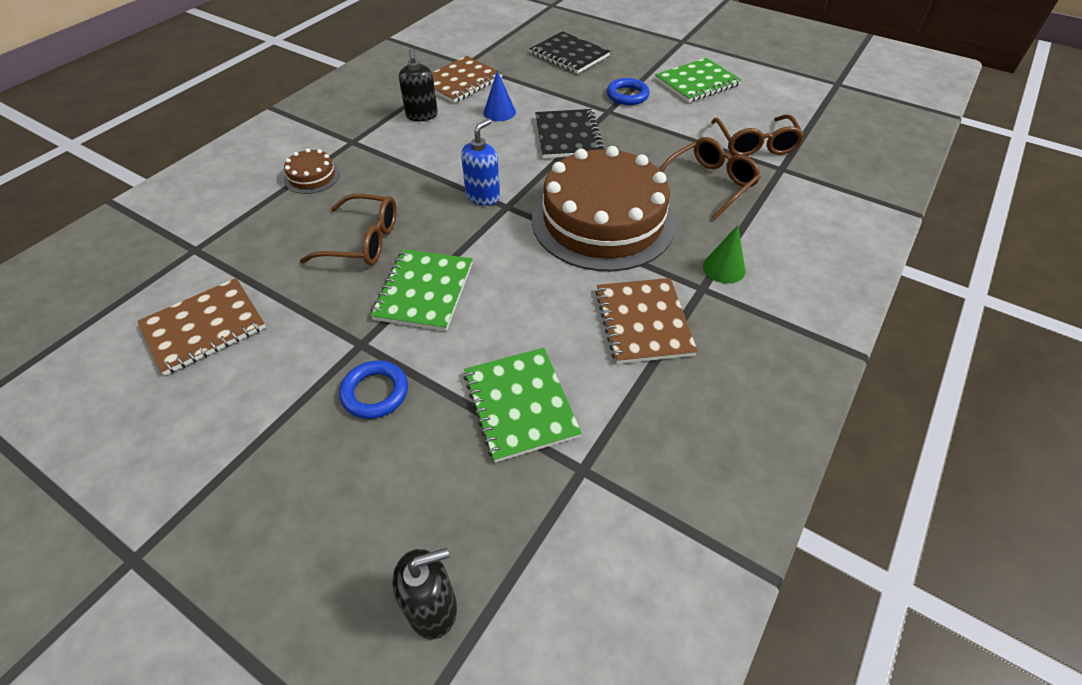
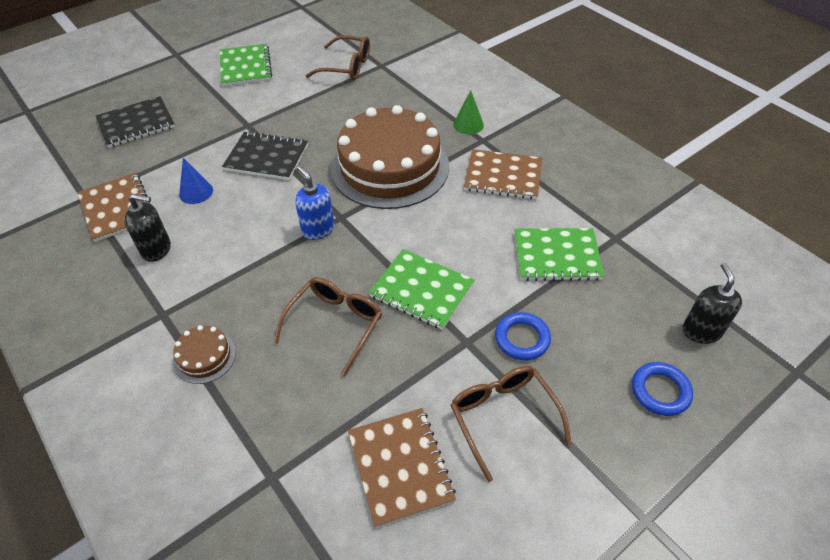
camera: 70 degrees left, 0 degrees up
blue ring [607,78,650,105] -> blue ring moved to [632,362,693,416]
brown glasses [660,137,761,220] -> brown glasses moved to [451,366,572,482]

